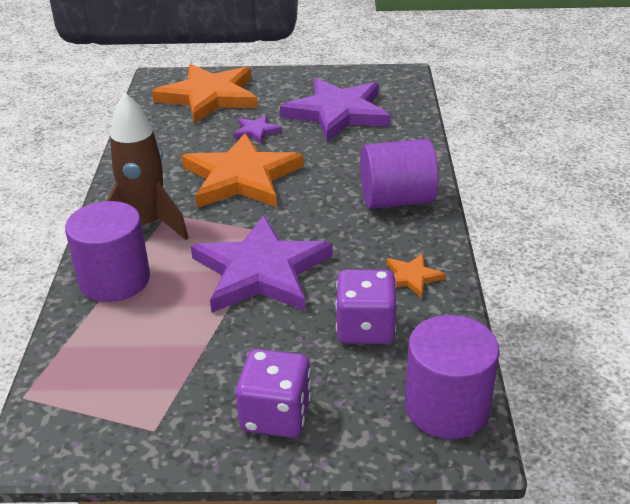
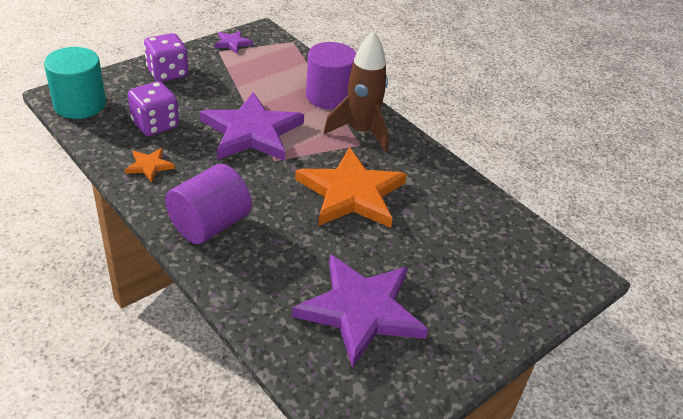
camera: 135 degrees right, 5 degrees up
orange star [152,64,258,124] -> none
purple star [233,115,282,143] -> purple star moved to [215,30,253,54]
purple cylinder [405,315,500,439] -> turquoise cylinder [44,47,106,119]

